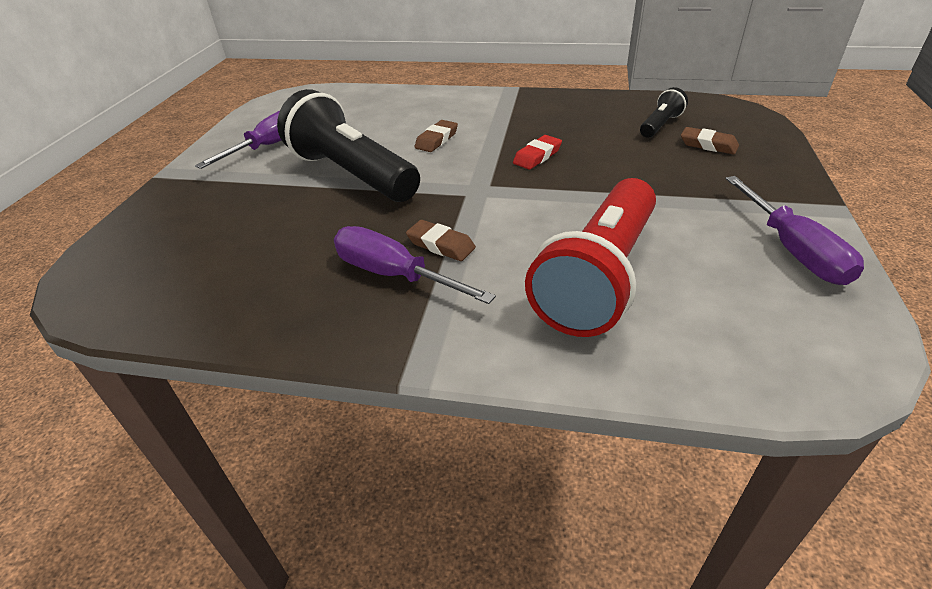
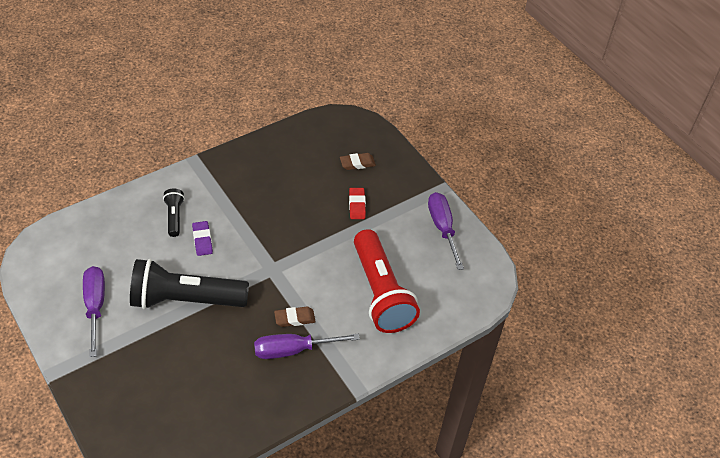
camera: 50 degrees left, 10 degrees up
brown eraser [415,120,458,152] -> purple eraser [192,221,213,256]
red eraser [513,135,562,169] -> red eraser moved to [349,188,366,219]
black flashlight [640,87,688,138] -> black flashlight moved to [163,188,185,237]
purple screwdriver [725,176,864,285] -> purple screwdriver turned 135 degrees counterclockwise [428,192,464,270]

